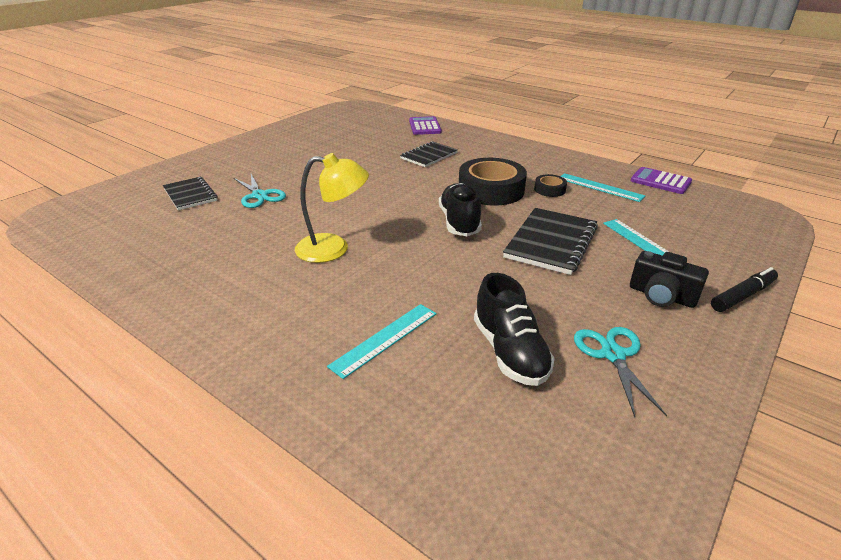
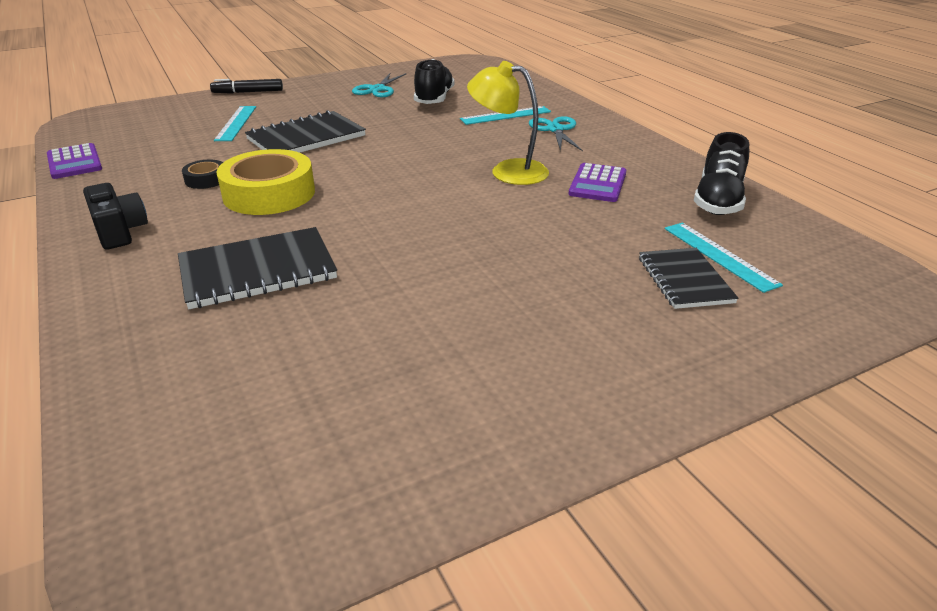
camera: 155 degrees left, 0 degrees up
turquoise scissors [233,174,286,208] -> turquoise scissors moved to [529,116,583,151]
black notebook [400,141,458,167] -> black notebook [178,227,337,309], size x1.51
purple calculator [409,116,442,135] -> purple calculator moved to [568,163,626,202]
black shoe [439,183,482,236] -> black shoe moved to [694,132,749,215]
black tape [459,158,527,206] -> yellow tape [216,149,315,215]
turquoise ruler [561,173,645,202] -> turquoise ruler moved to [664,223,783,293]
black camera [630,251,709,308] -> black camera moved to [83,183,148,249]

